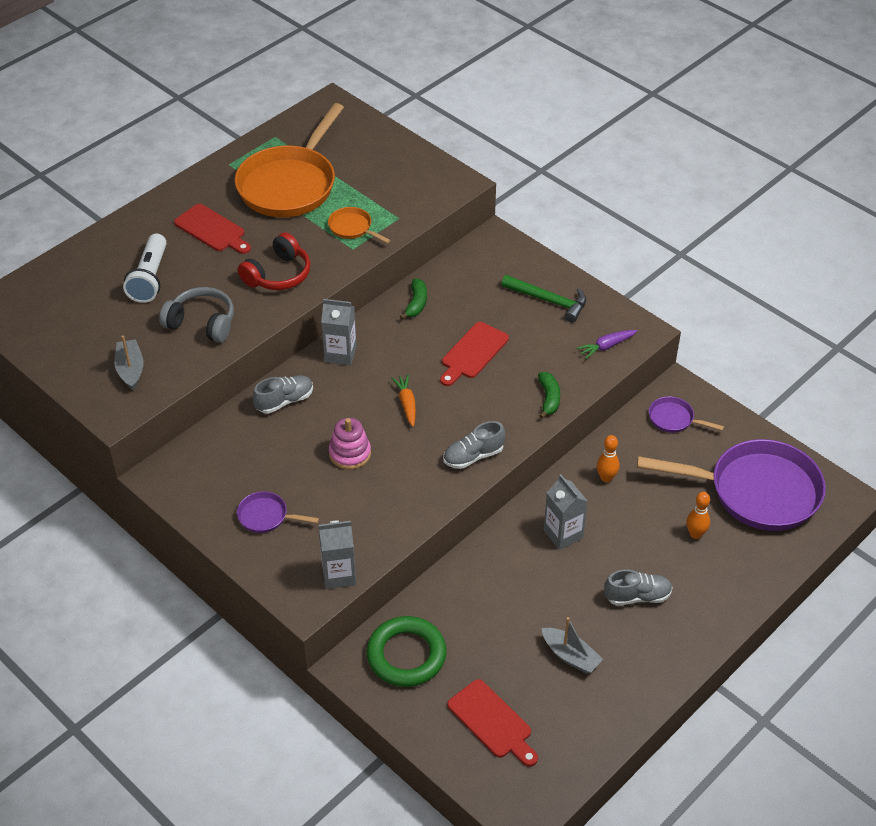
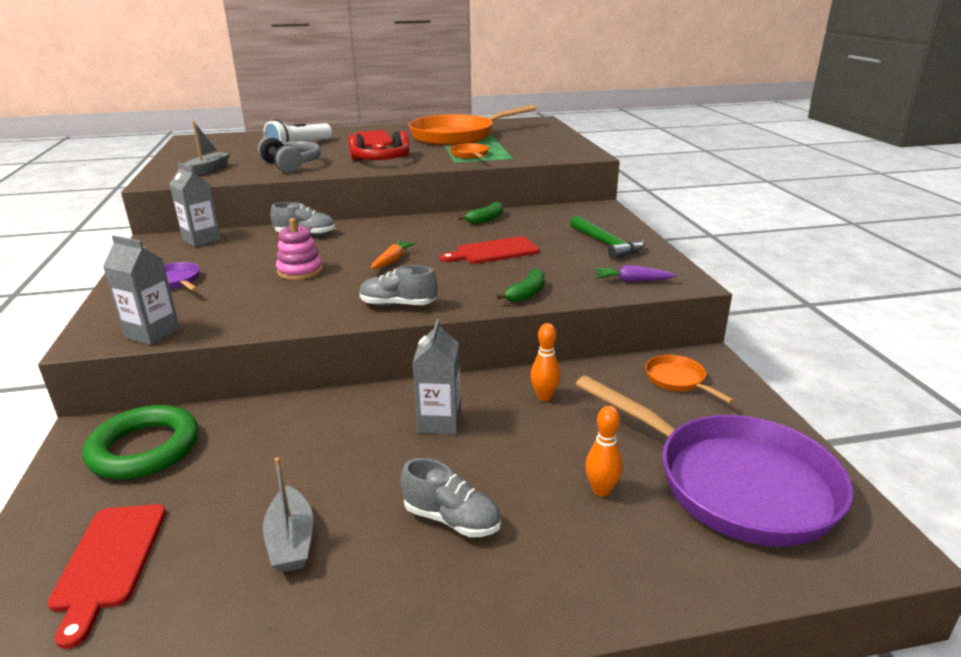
camera: 35 degrees right, 20 degrees down
grey carton [321,299,357,366] -> grey carton moved to [169,163,221,247]
purple pan [649,396,724,433] -> orange pan [645,355,734,403]

